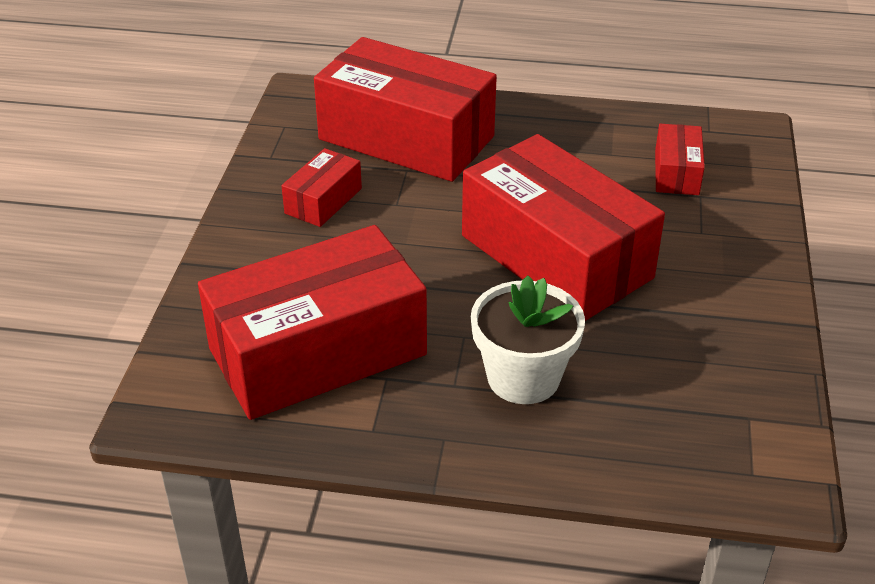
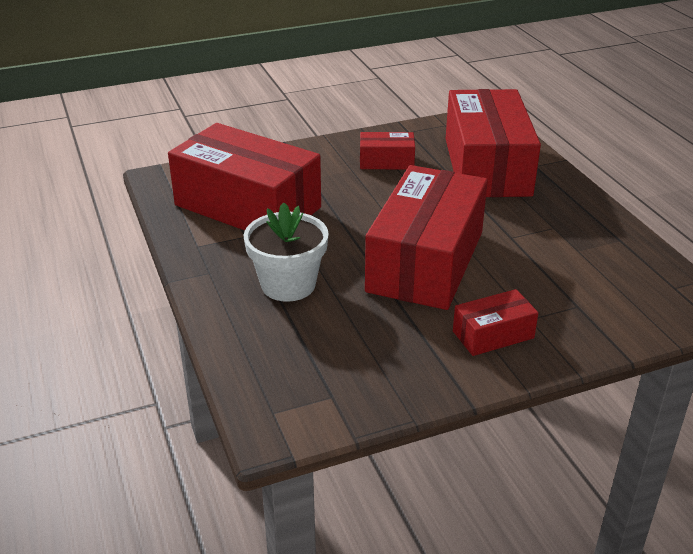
camera: 60 degrees right, 5 degrees down
red box [655,124,705,195] -> red box moved to [453,289,538,356]

